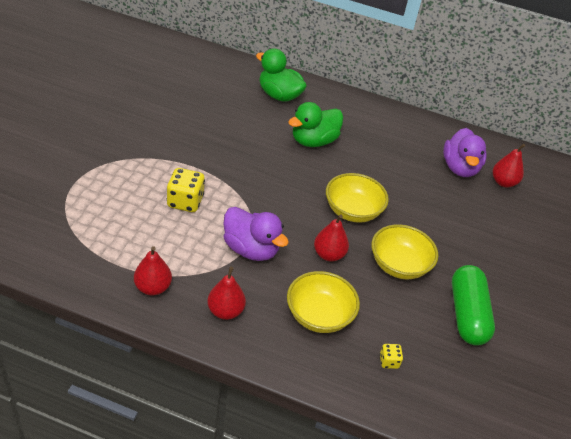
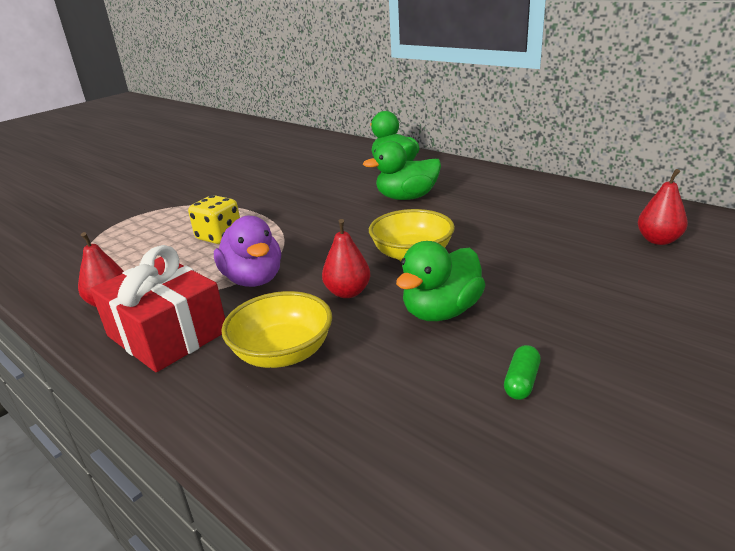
camera: 30 degrees right, 15 degrees down
red pear [207,267,246,320] -> red gift [90,245,225,372]
yellow bowl [371,224,438,279] -> green duck [396,241,485,321]
yellow dice [380,344,403,369] -> none
purple duck [443,128,487,177] -> none
green capsule [452,265,495,346] -> green capsule [504,345,541,400], size x0.45

